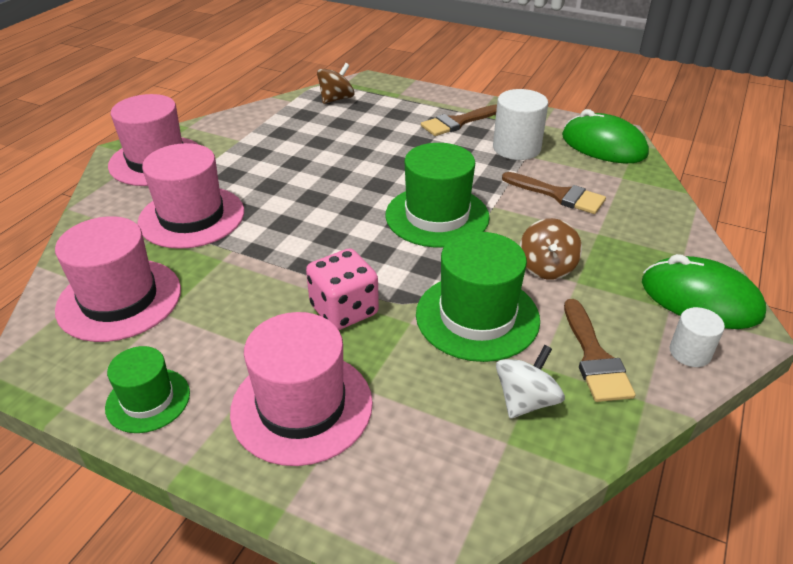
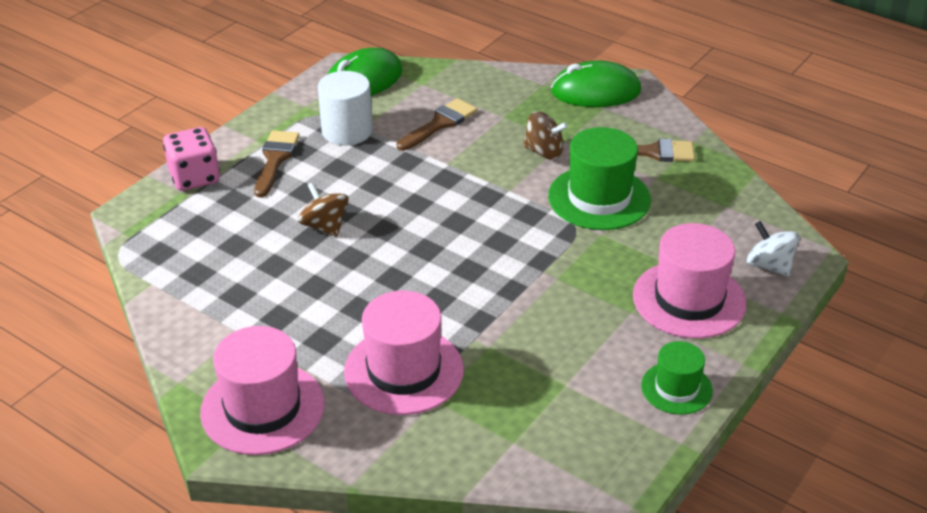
camera: 80 degrees left, 0 degrees up
pink hat [55,216,181,342] -> none
pink dice [306,248,379,330] -> pink dice moved to [163,127,220,191]
brown spinning top [317,63,355,104] -> brown spinning top moved to [298,182,349,237]
green hat [386,143,490,248] -> none
brown brush [421,105,497,136] -> brown brush turned 150 degrees counterclockwise [254,130,300,197]
white spinning top [496,345,565,418] -> white spinning top moved to [747,221,799,276]
green mouse [642,254,766,329] -> green mouse turned 45 degrees clockwise [551,60,641,107]
white cylinder [670,307,725,367] -> none

